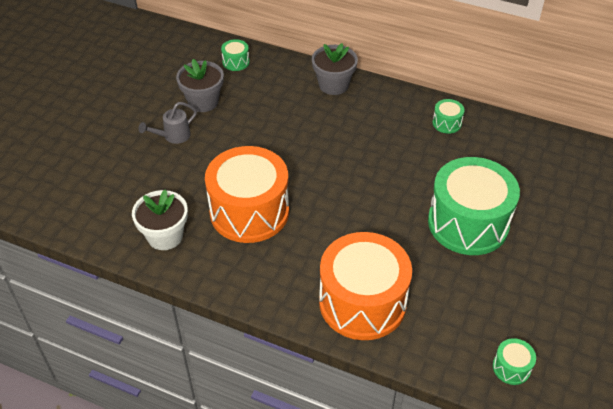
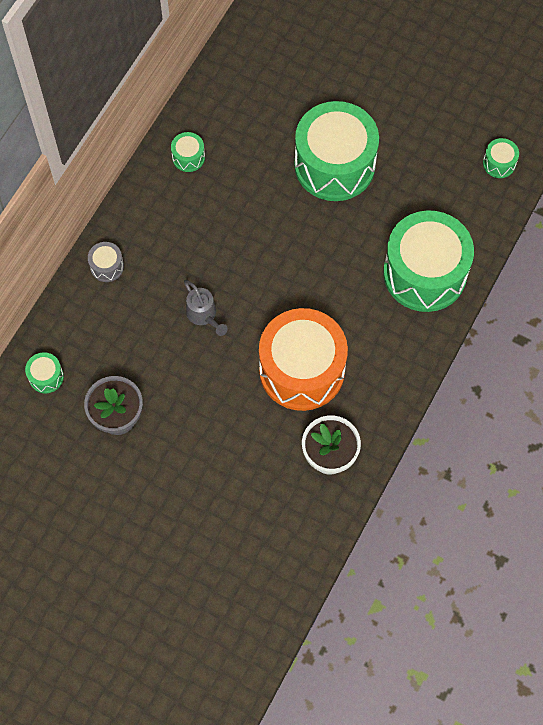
camera: 85 degrees left, 20 degrees up
grey watering can [139,102,197,144] -> grey watering can moved to [184,280,228,336]
grey flower pot [312,43,358,95] -> grey drum [88,242,124,282]
orange drum [319,232,412,340] -> green drum [383,211,474,312]

